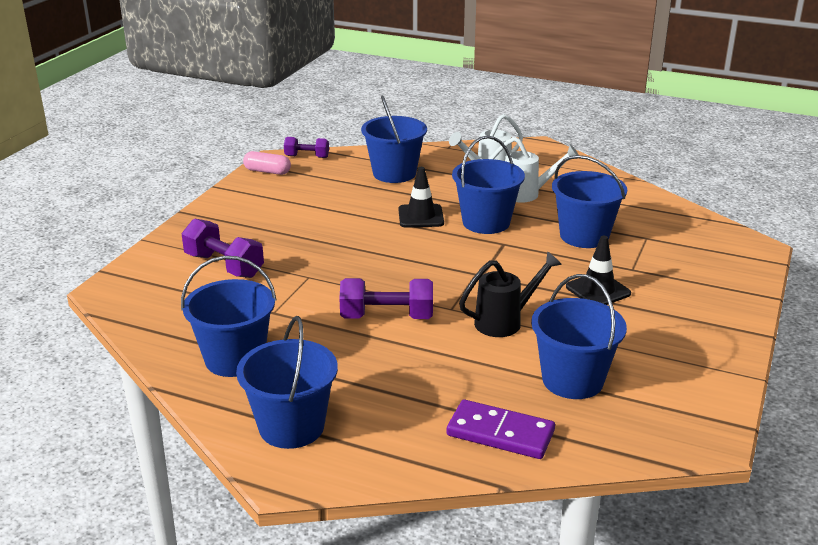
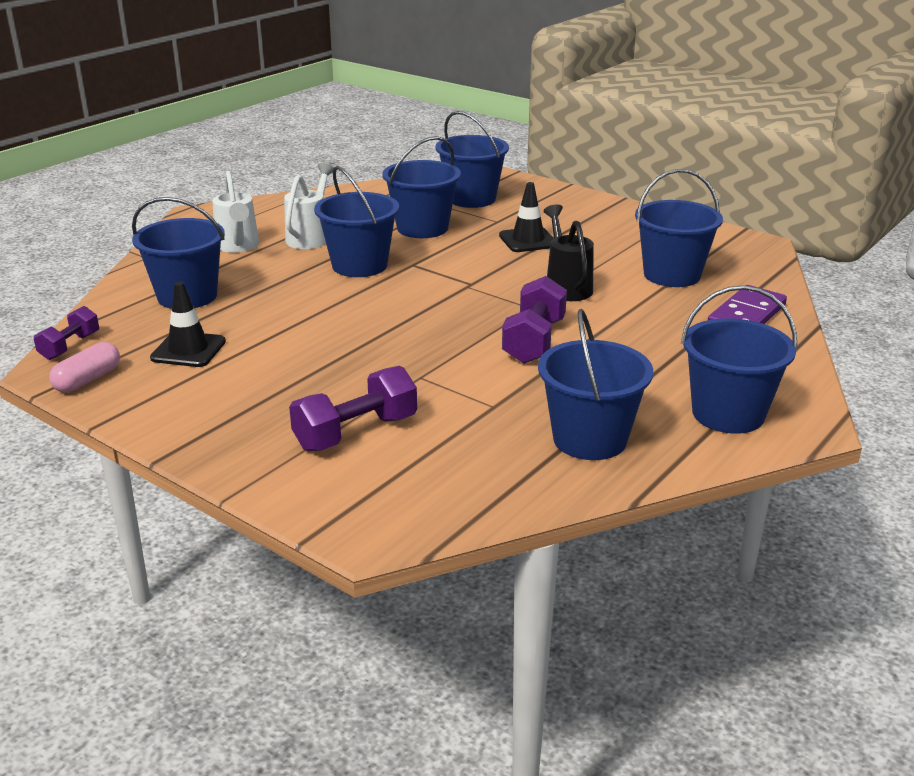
camera: 75 degrees left, 0 degrees up
black traffic cone [398,167,444,228] -> black traffic cone moved to [150,282,226,367]
none -> blue bucket [436,111,509,208]

